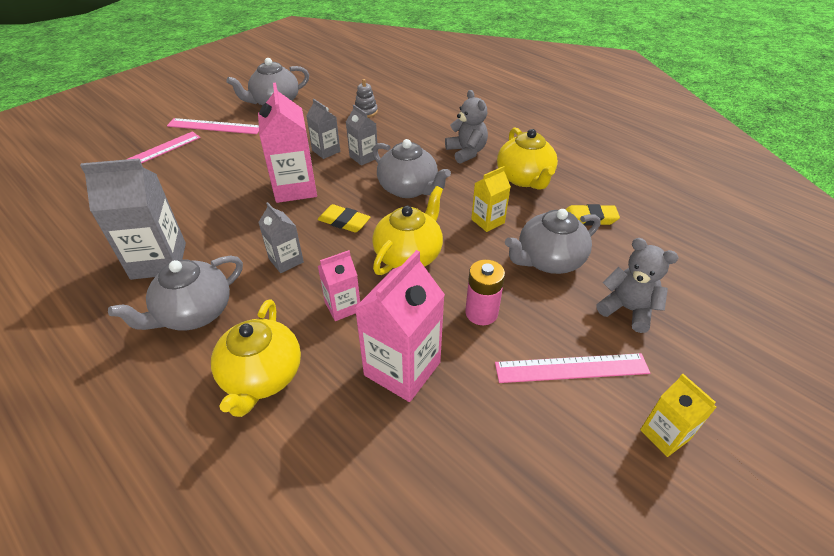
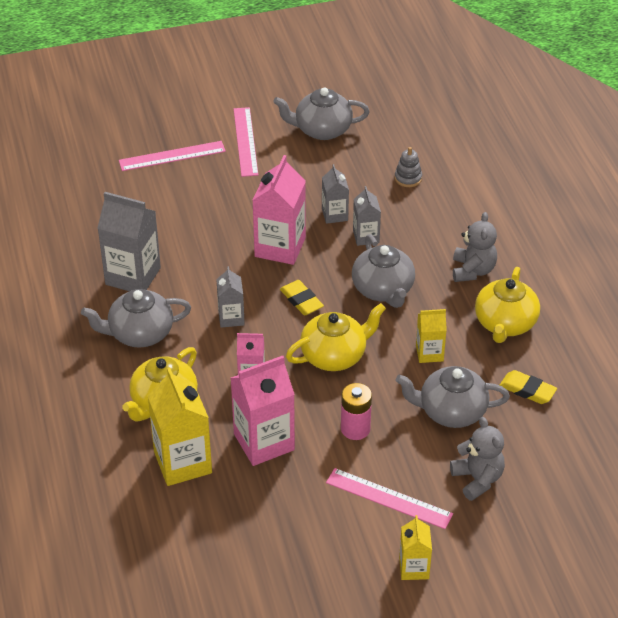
camera: 30 degrees right, 0 degrees up
pink ruler [167,118,259,134] -> pink ruler turned 45 degrees clockwise [234,107,258,177]
none -> yellow carton [148,367,212,486]

